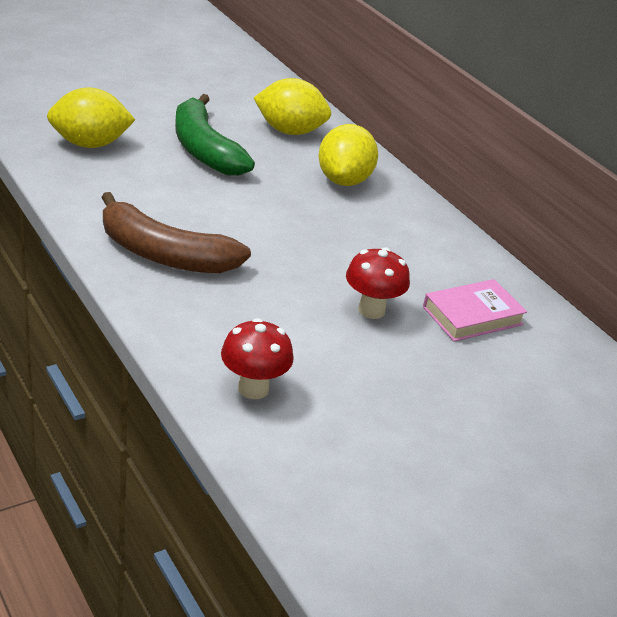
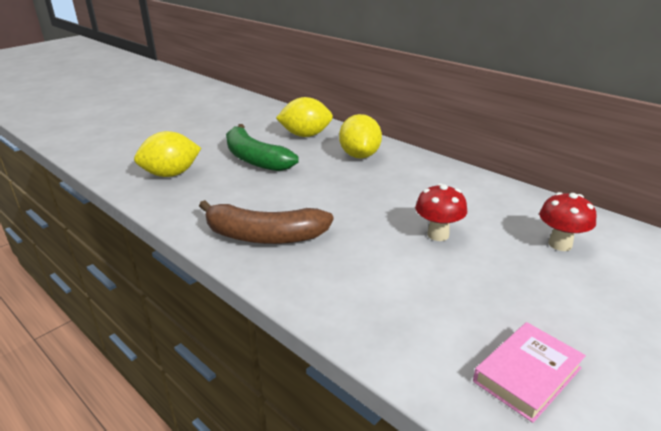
camera: 10 degrees left, 5 degrees down
red mushroom [221,318,294,399] -> red mushroom moved to [539,192,596,251]
pink book [423,279,527,342] -> pink book moved to [473,322,586,423]

